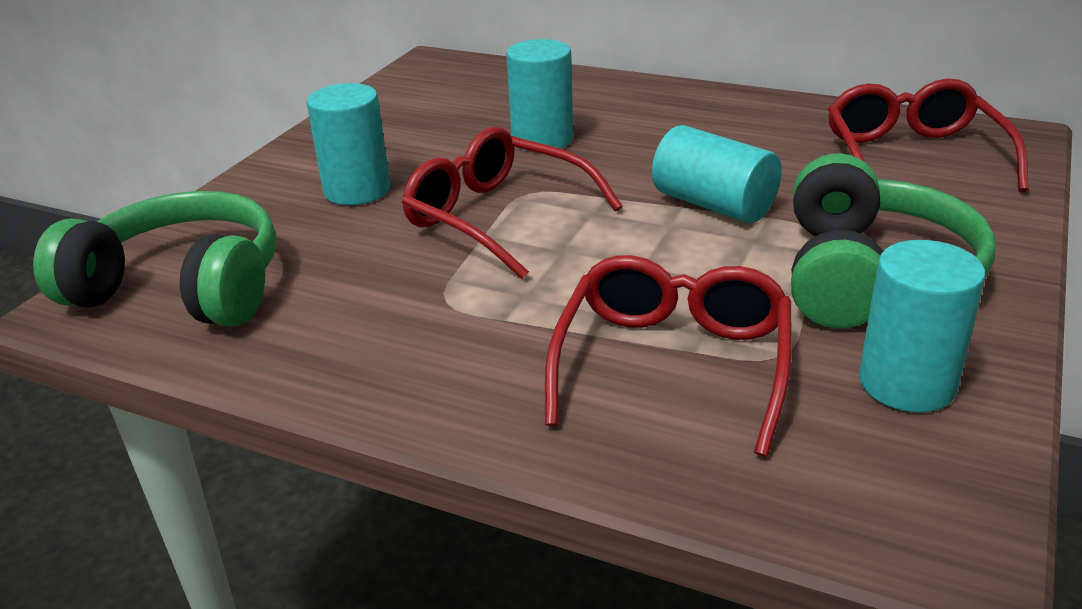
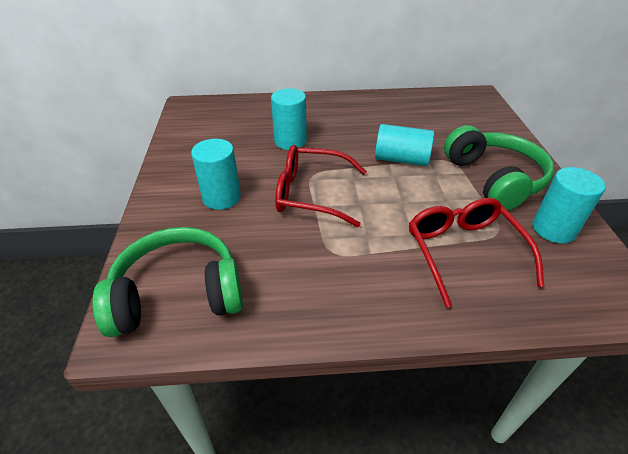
camera: 30 degrees left, 10 degrees up
red glasses [828,79,1029,192] -> none

